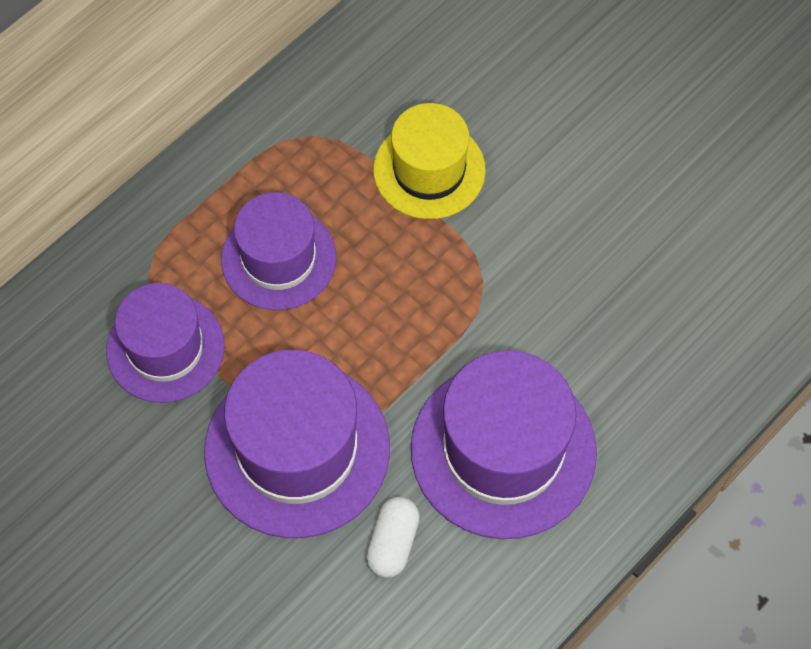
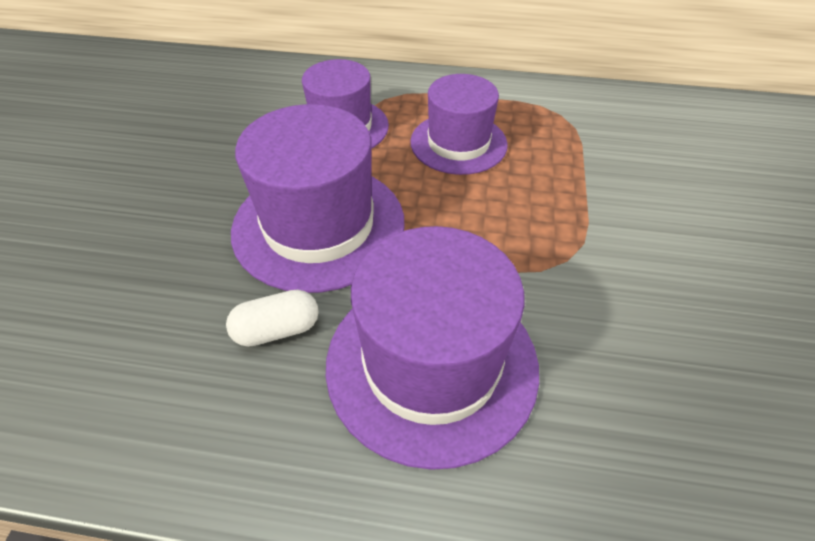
camera: 55 degrees right, 15 degrees down
yellow hat [373,103,486,219] -> none

